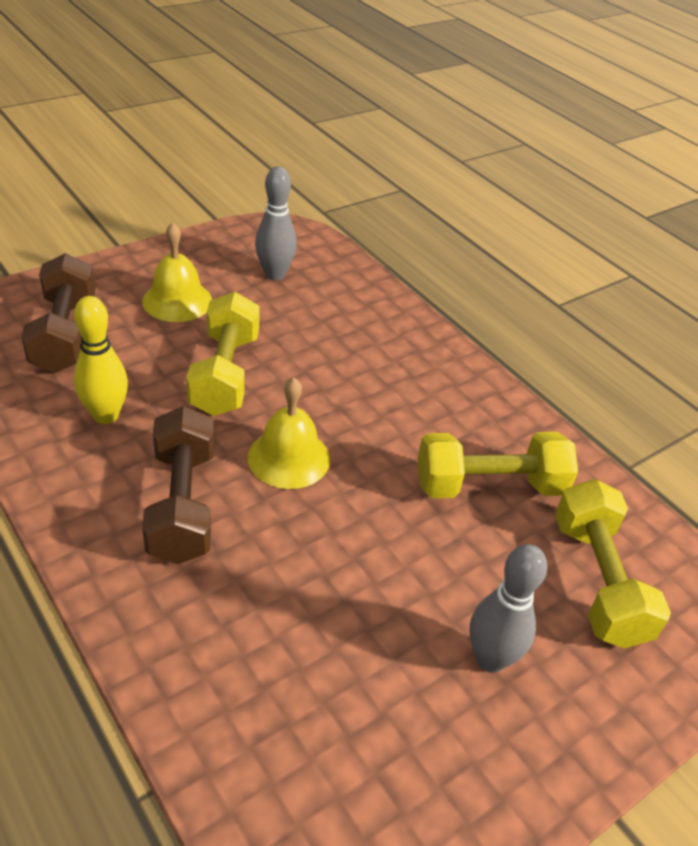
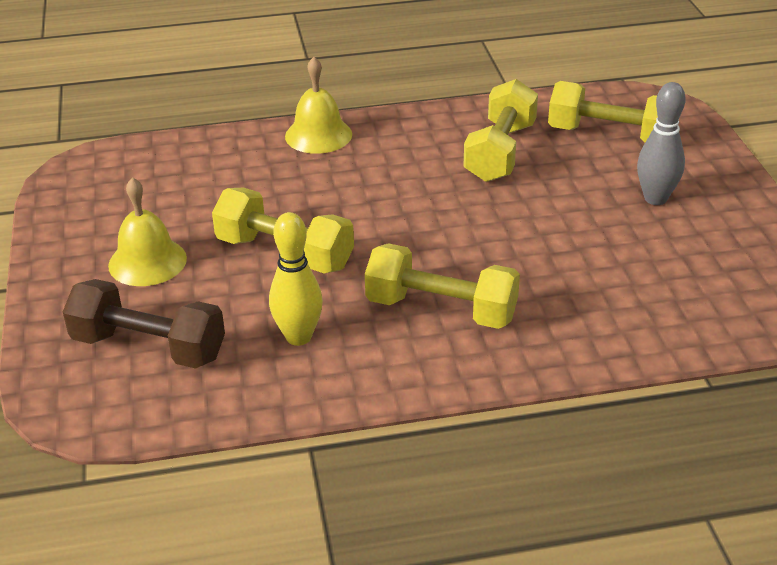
camera: 60 degrees left, 5 degrees down
brown dumbbell [142,406,214,564] -> yellow dumbbell [365,243,520,329]
yellow bell [248,377,330,489] -> yellow bell moved to [285,57,352,154]
grey bowling pin [255,167,297,280] -> none

